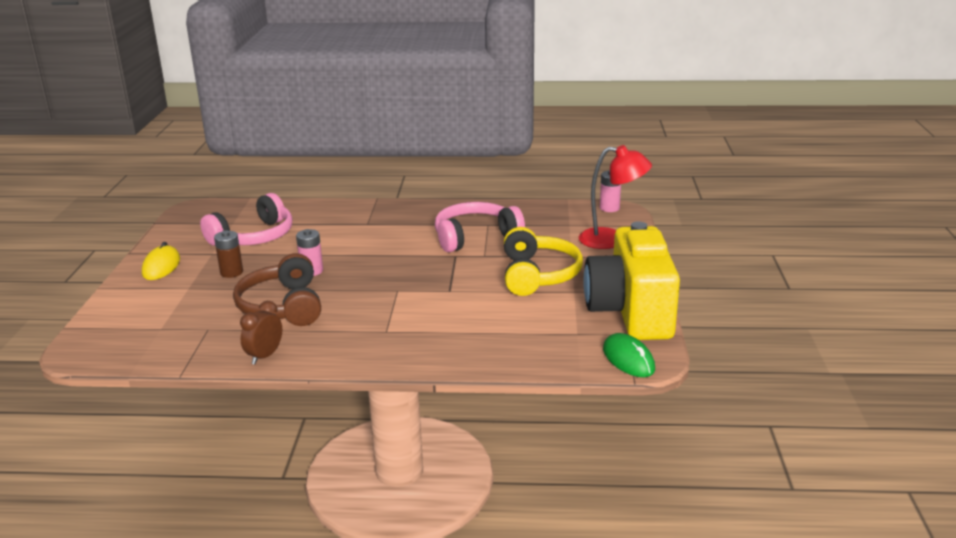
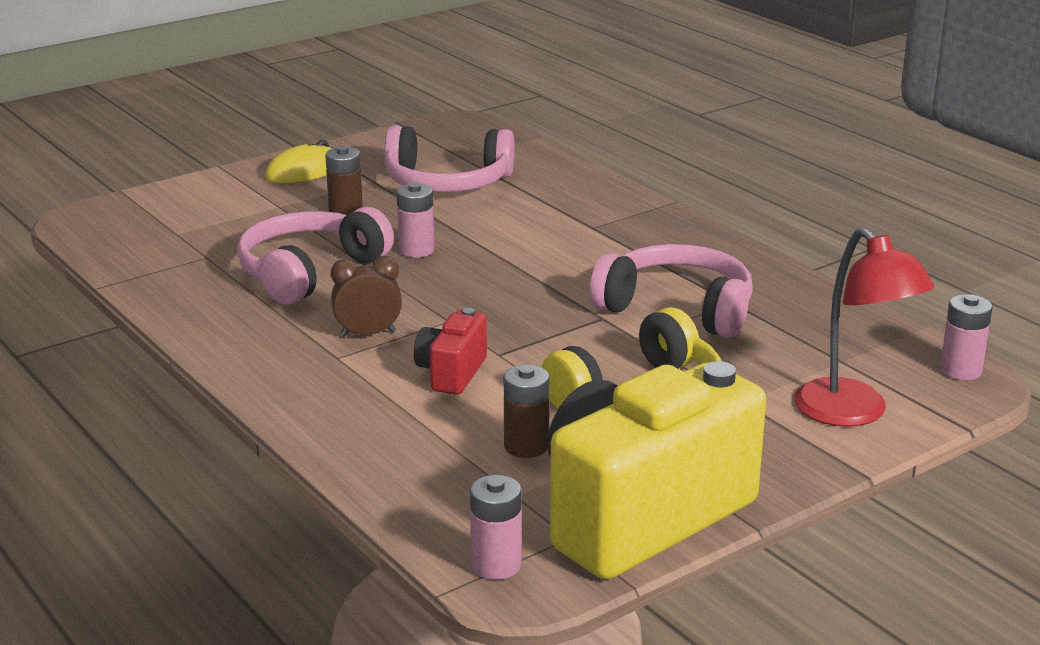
camera: 50 degrees right, 0 degrees up
brown headphones [233,253,321,326] -> pink headphones [237,207,394,305]
brown clock [240,301,282,365] -> brown clock moved to [331,256,402,337]
green mouse [603,333,655,377] -> pink battery [470,475,522,580]
none -> red camera [414,308,487,395]
none -> brown battery [504,365,549,458]

